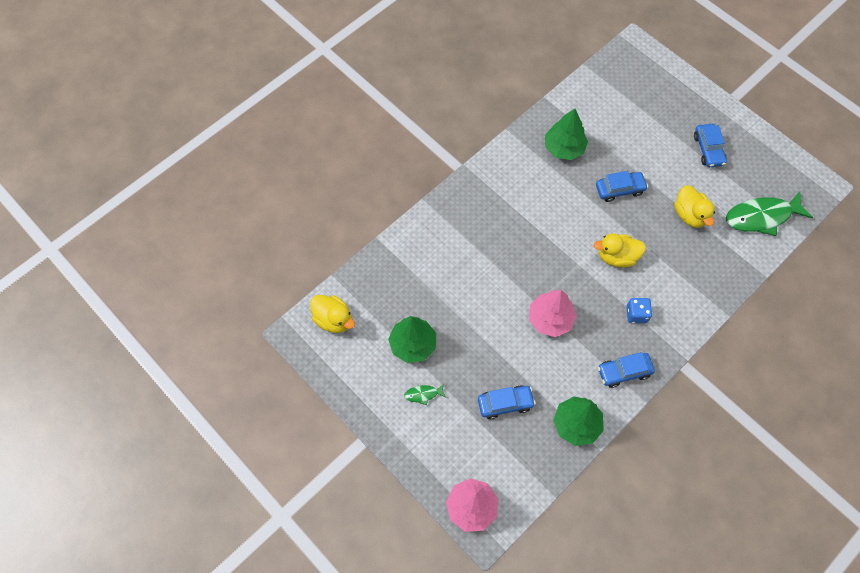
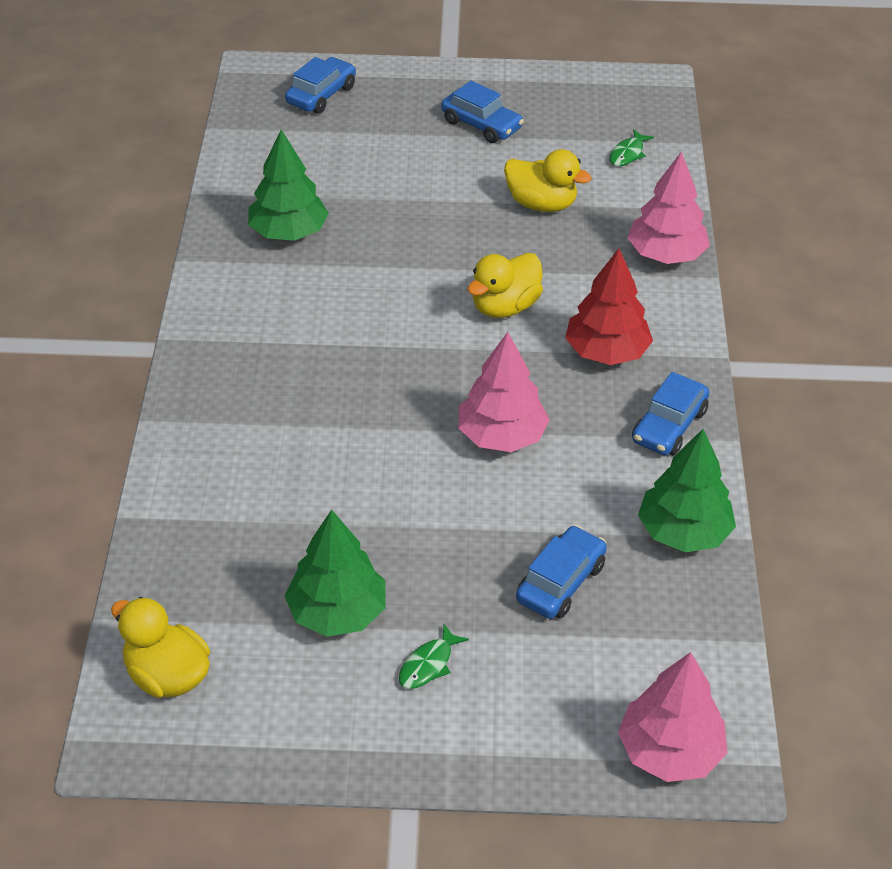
camera: 45 degrees left, 20 degrees down
yellow duck [310,295,355,333] -> yellow duck turned 135 degrees counterclockwise [111,597,210,698]
blue car [596,171,648,202] -> blue car moved to [285,57,356,114]
blue dice [626,298,652,323] -> red tree [565,249,653,365]
green fish [726,191,813,236] -> green fish [609,129,654,166], size x0.44
none -> pink tree [627,152,710,264]

